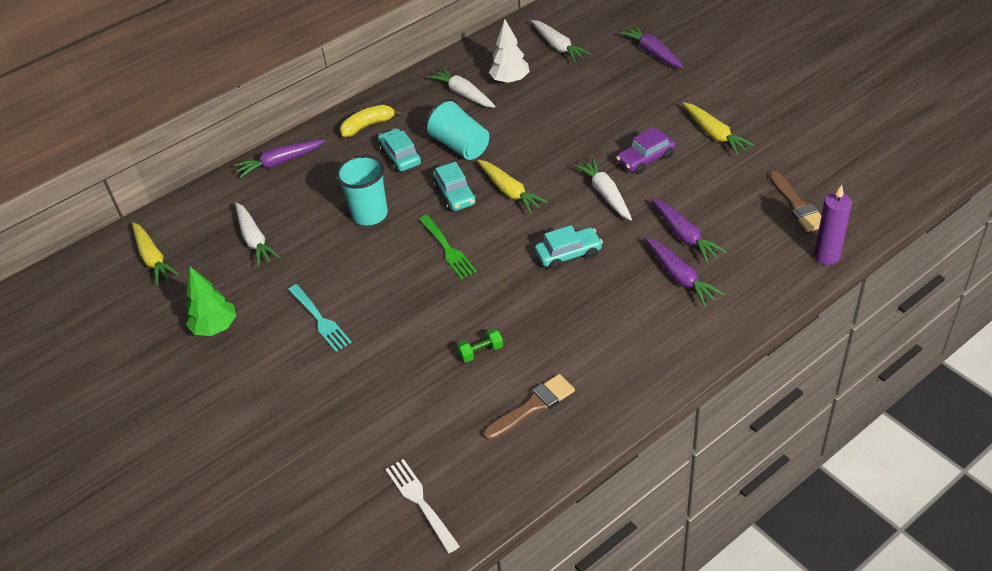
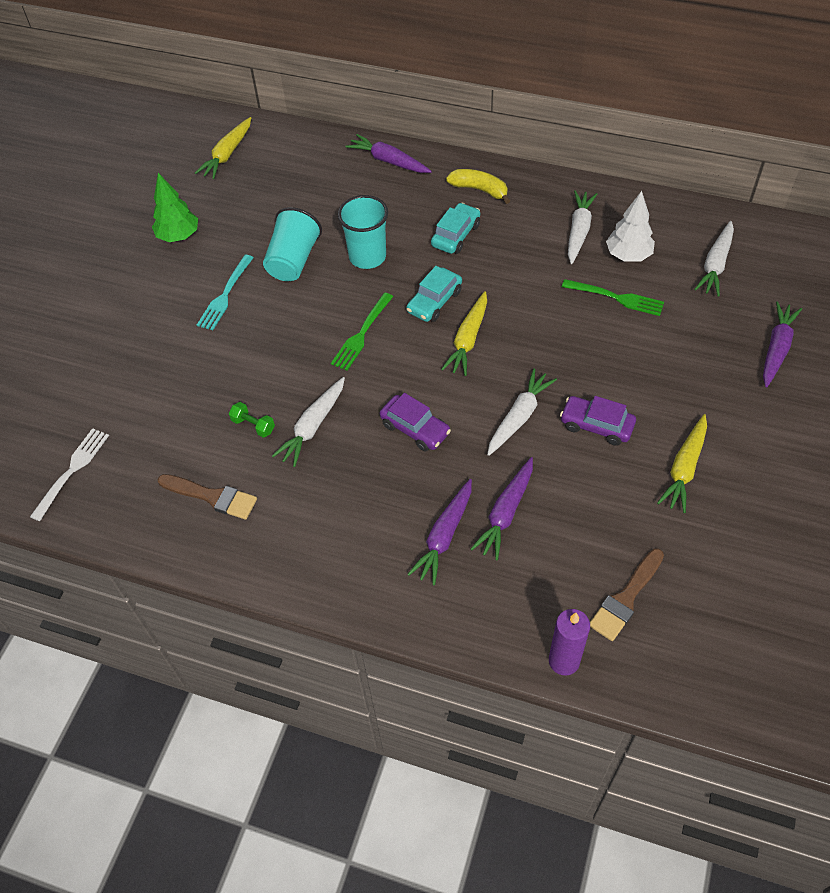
camera: 55 degrees right, 10 degrees up
white carrot [235,202,280,267] -> white carrot moved to [272,377,345,467]
turquoise cup [425,99,489,160] -> turquoise cup moved to [263,207,322,281]
turquoise car [535,225,603,270] -> purple car [380,393,451,452]
none -> green fork [562,279,664,316]

